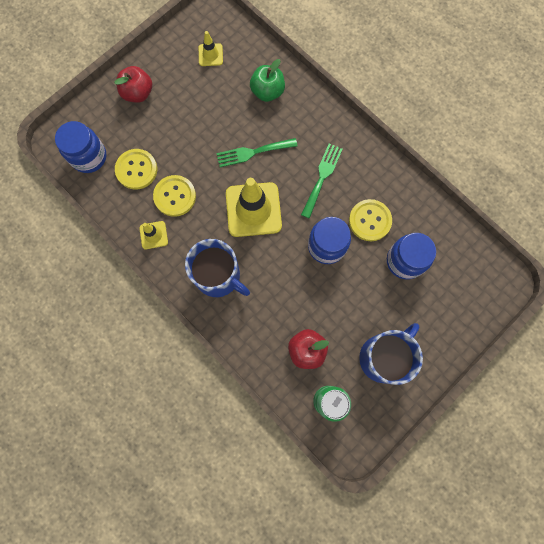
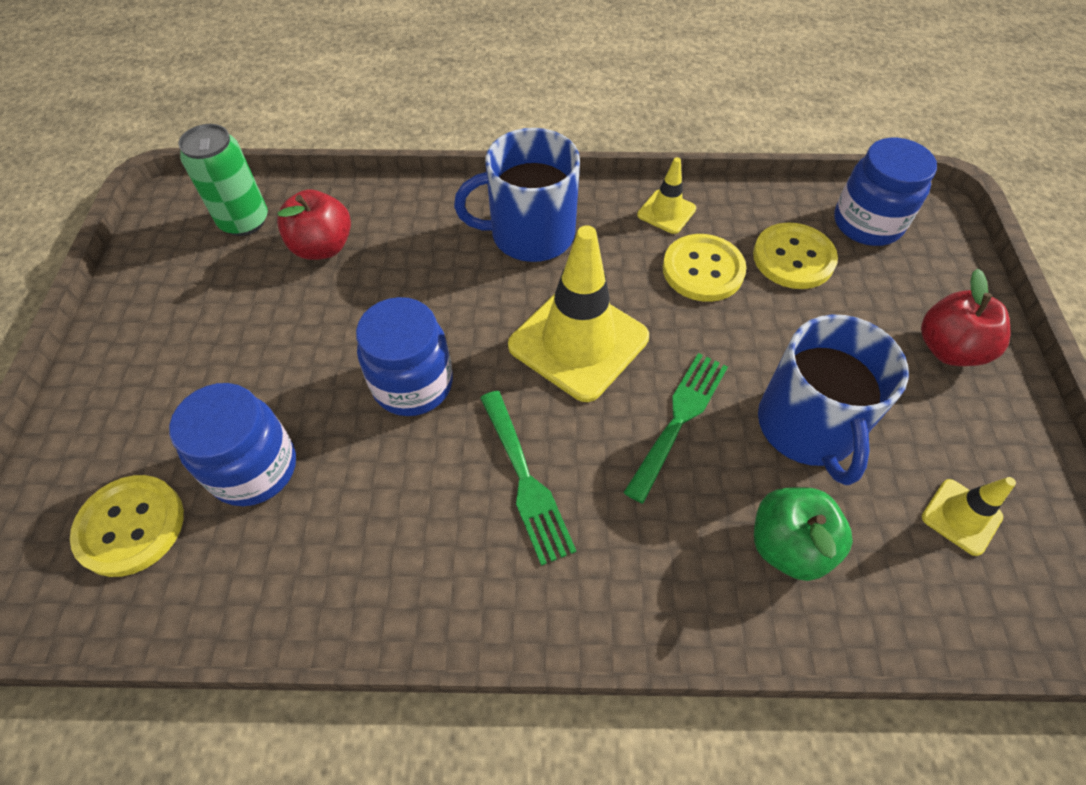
camera: 135 degrees right, 20 degrees down
yellow button [349,199,392,241] -> yellow button moved to [70,475,184,577]
blue mug [359,323,423,385] -> blue mug moved to [758,315,909,485]

